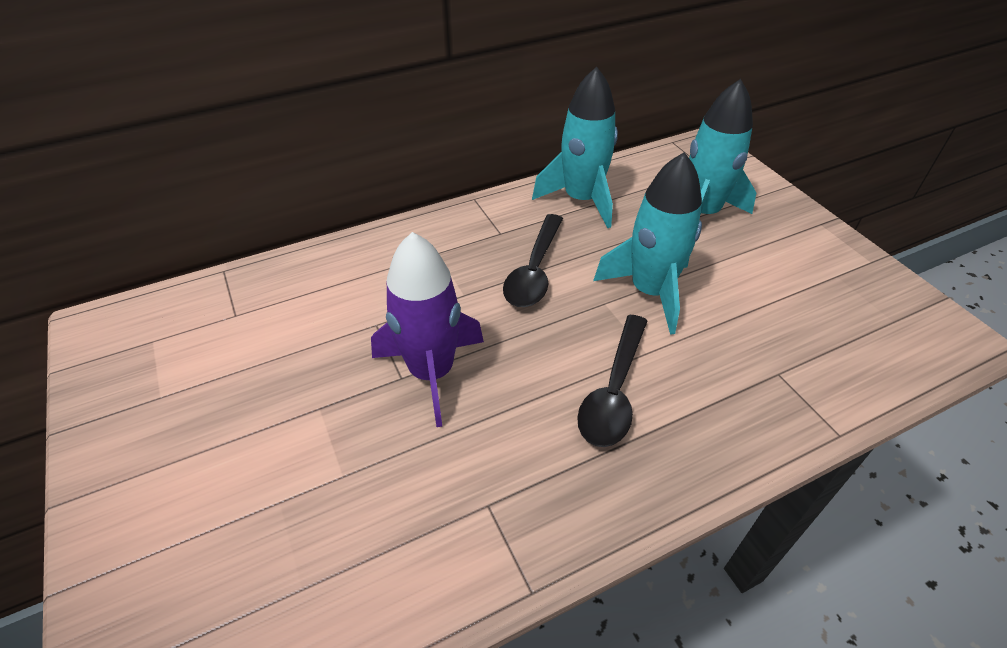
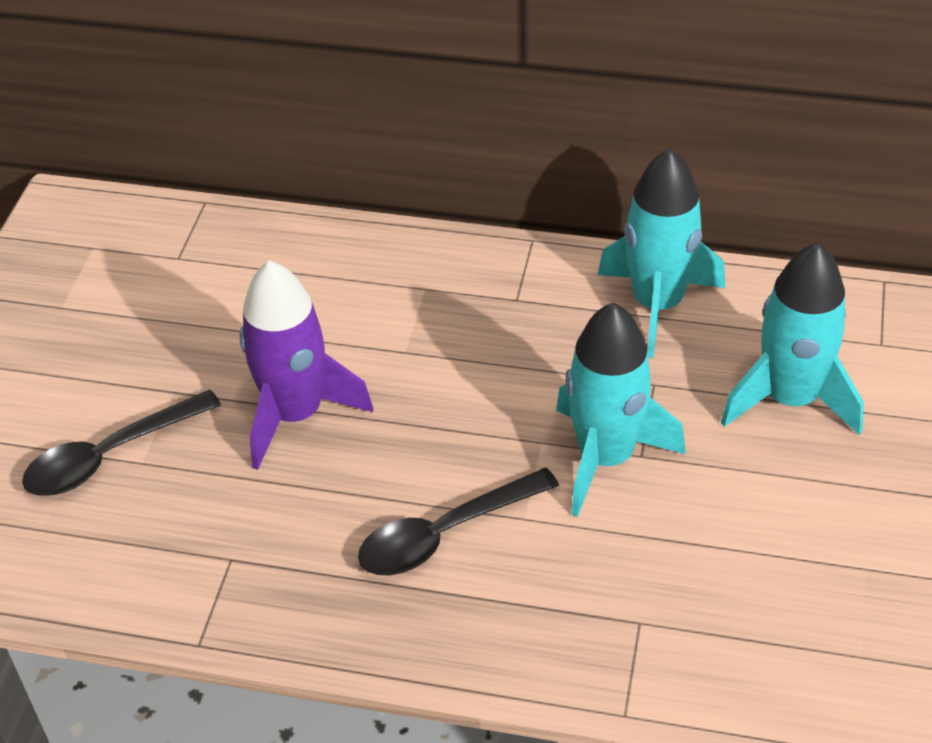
camera: 40 degrees right, 0 degrees up
black spoon [503,214,563,307] -> black spoon moved to [22,389,221,496]

